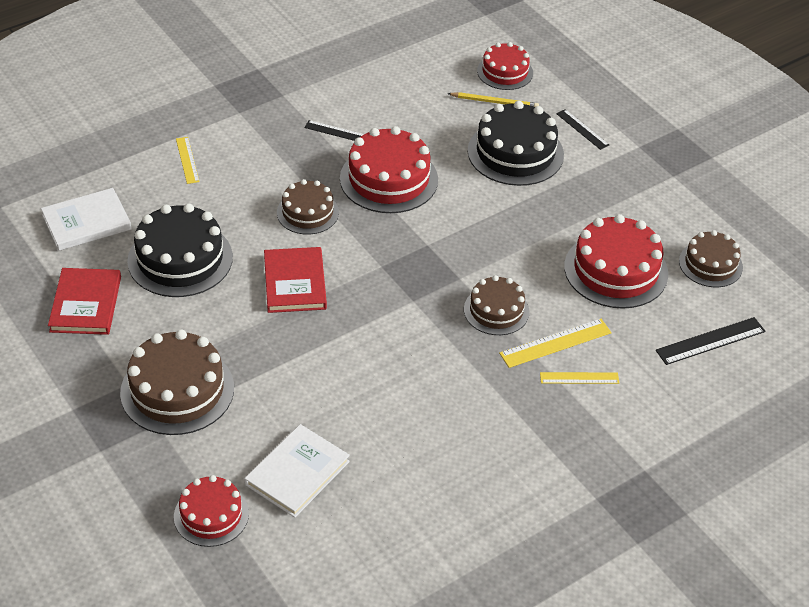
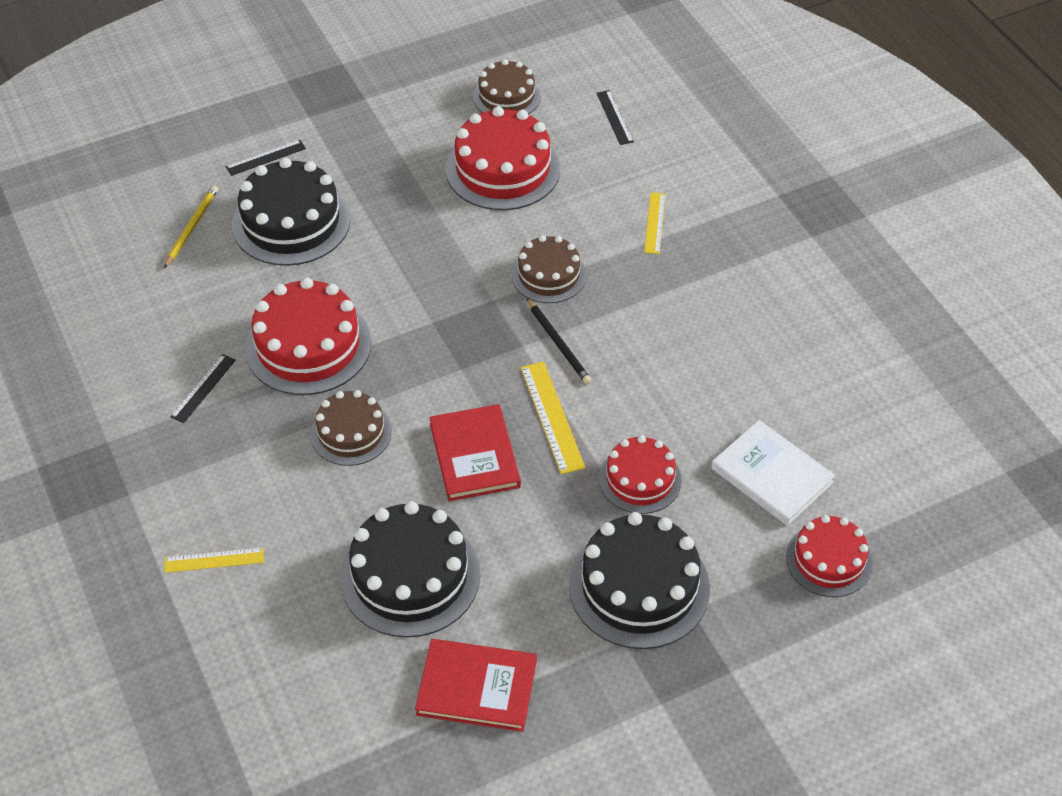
camera: 80 degrees left, 5 degrees up
white book [41,188,131,251] -> none
brown cake [120,329,234,435] -> black cake [569,512,710,649]
red book [264,247,327,313] -> red book turned 75 degrees clockwise [429,404,521,501]
red cake [477,42,533,90] -> red cake moved to [599,435,682,514]
yellow ruler [499,319,612,368] -> yellow ruler moved to [521,362,585,474]
black ruler [656,317,765,365] -> black ruler [596,90,634,145], size x0.66
none -> black pencil [527,299,591,384]

